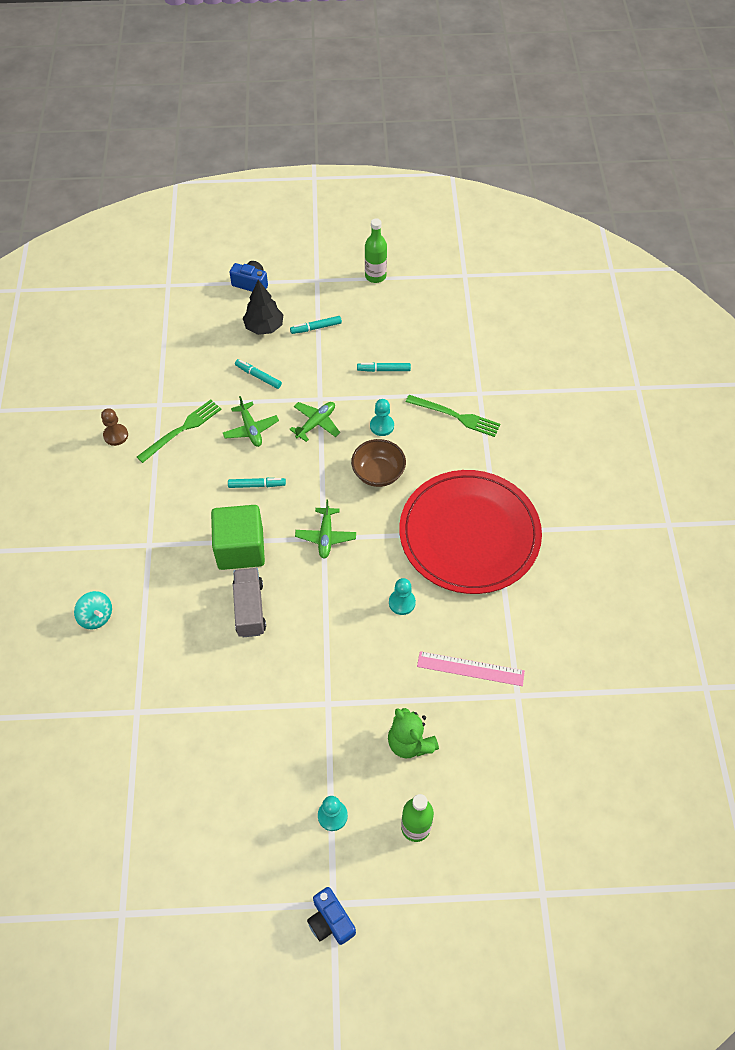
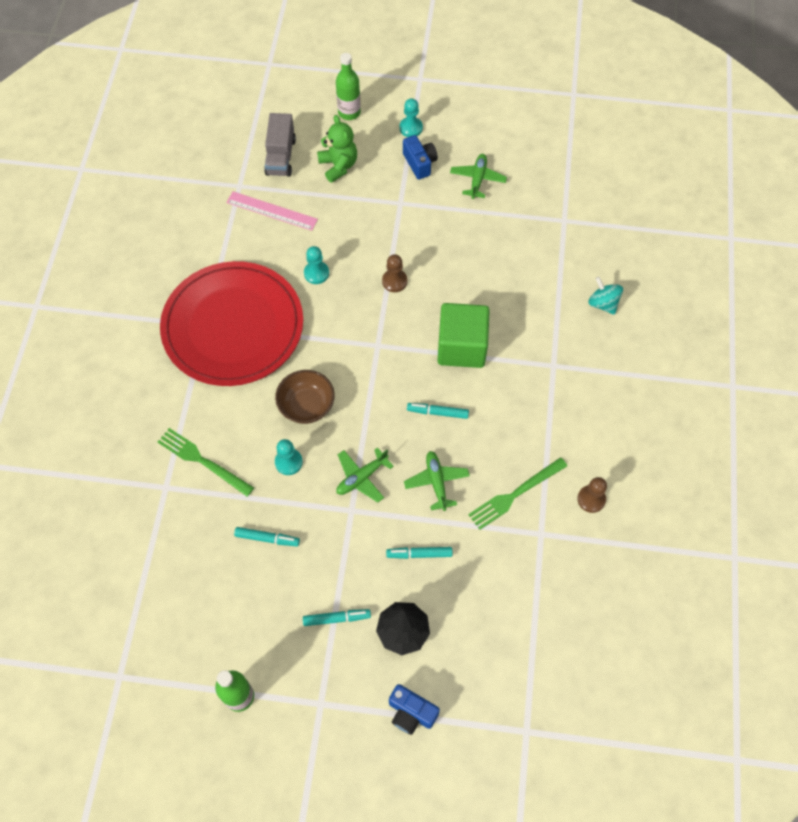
camera: 170 degrees left, 5 degrees up
grey truck [233,568,266,637] -> grey truck moved to [264,113,296,177]
turquoise marker [235,359,282,389] -> turquoise marker turned 135 degrees clockwise [386,547,453,559]
green plane [295,499,356,559] -> green plane moved to [450,154,507,199]
blue camera [307,887,356,945] -> blue camera moved to [403,135,438,180]
none -> brown pawn [382,254,407,292]

